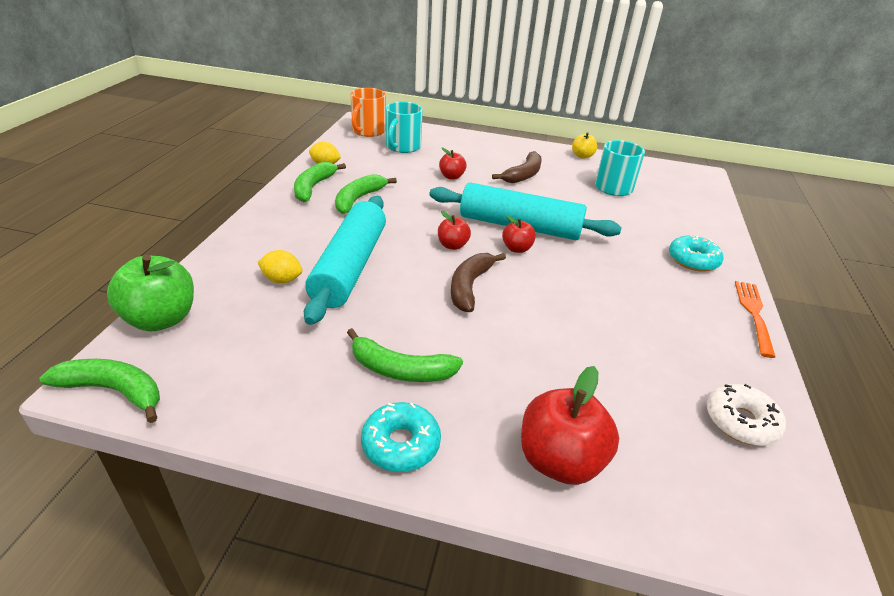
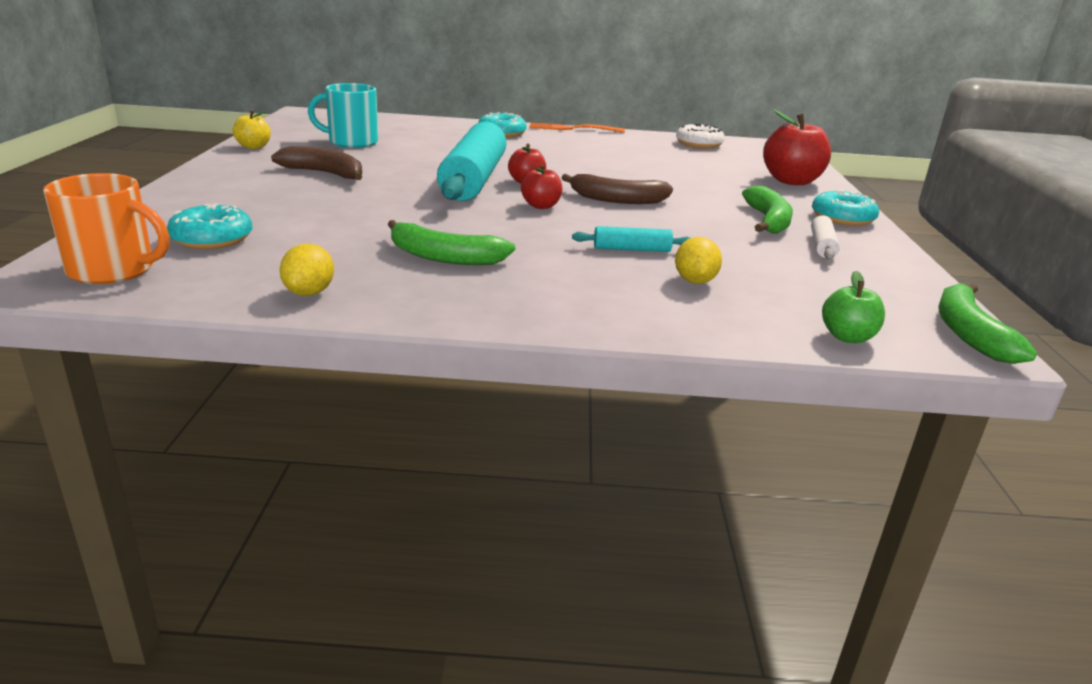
camera: 100 degrees left, 10 degrees down
green apple [107,255,194,331] -> green apple [822,271,885,343], size x0.55
green banana [294,162,346,202] -> none
turquoise rolling pin [304,196,386,325] -> turquoise rolling pin [572,226,690,252], size x0.42
turquoise mug [386,102,423,153] -> turquoise donut [167,203,253,249]
red apple [439,148,467,180] -> none
none -> white rolling pin [811,215,840,259]

